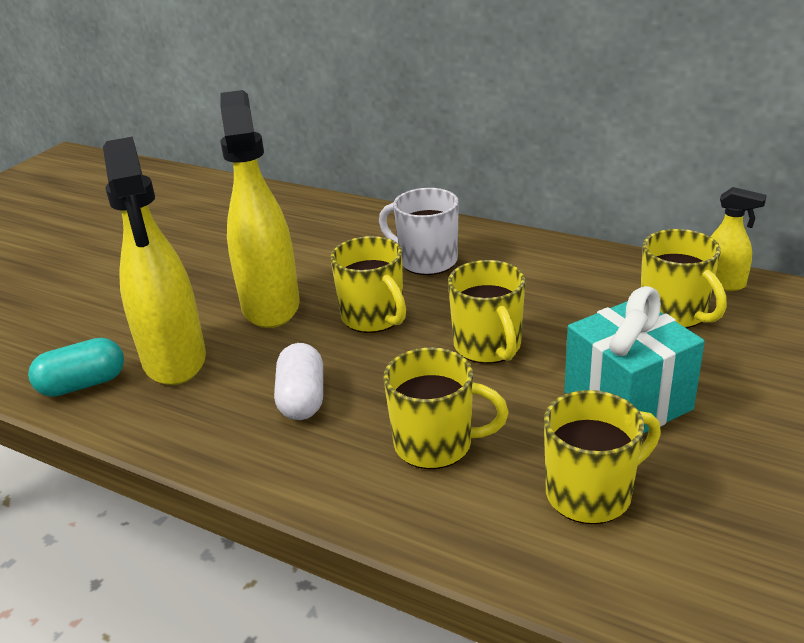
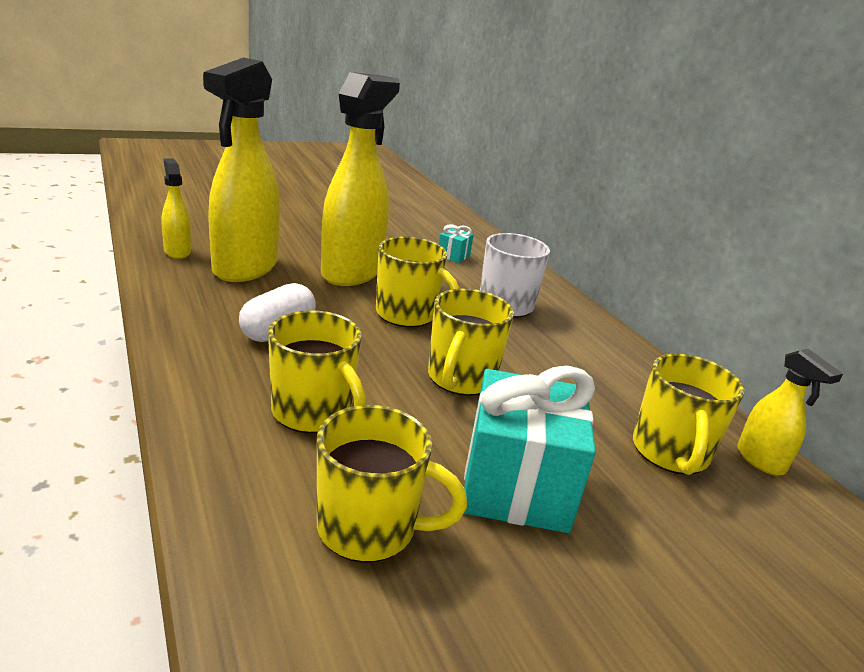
camera: 30 degrees right, 5 degrees down
turquoise capsule [28,338,124,397] -> yellow spray bottle [162,158,191,259]
yellow mug [330,236,406,333] -> yellow mug turned 60 degrees counterclockwise [376,236,460,327]
none -> turquoise gift [439,224,474,263]

